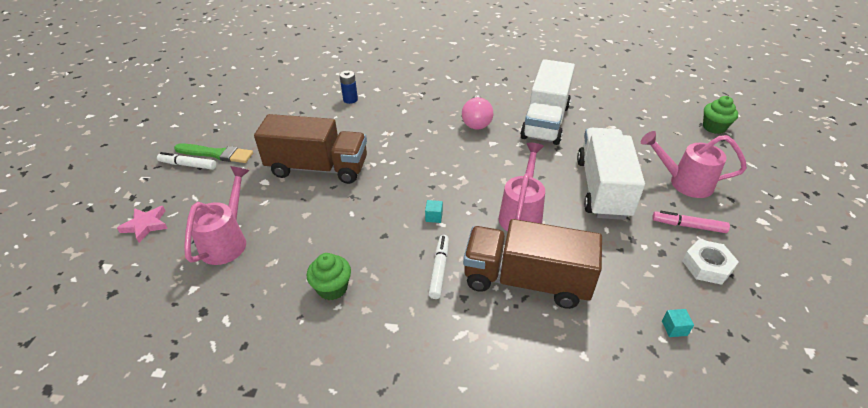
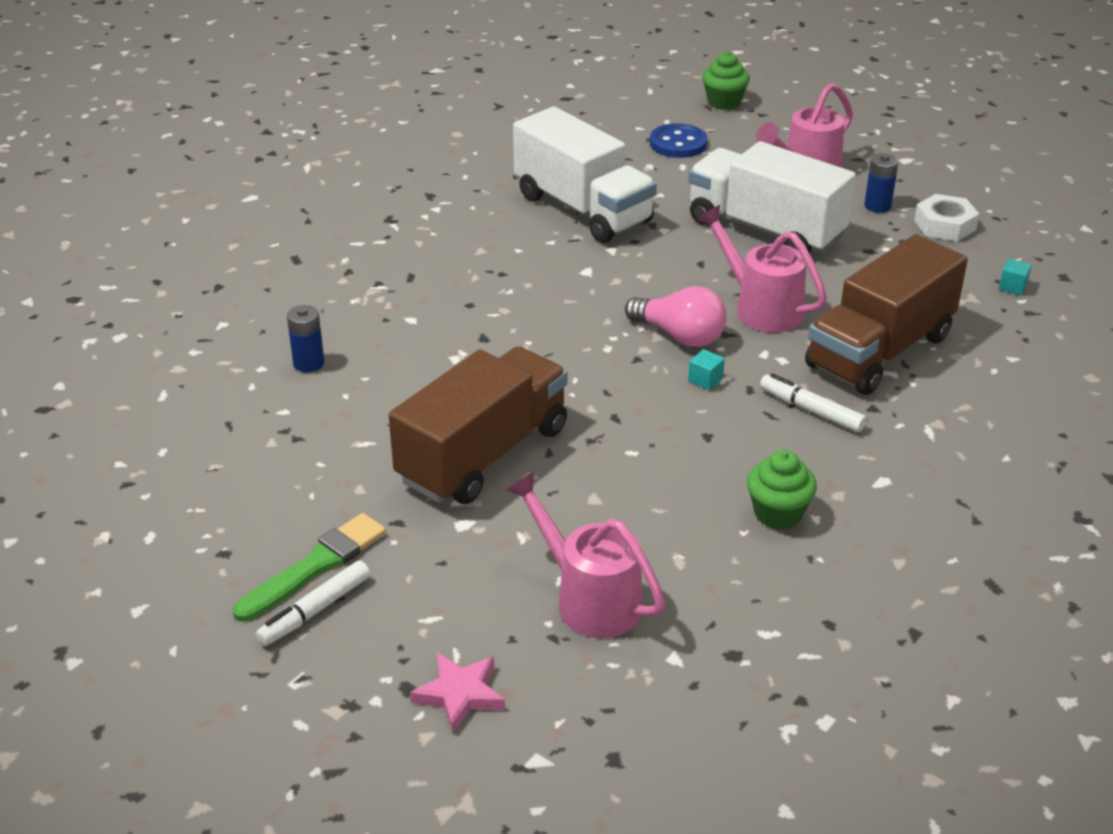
camera: 60 degrees left, 5 degrees down
pink light bulb [462,95,493,130] -> pink light bulb moved to [625,286,727,347]
pink marker [652,211,730,233] -> blue battery [864,153,899,213]
none -> blue button [650,123,707,158]

